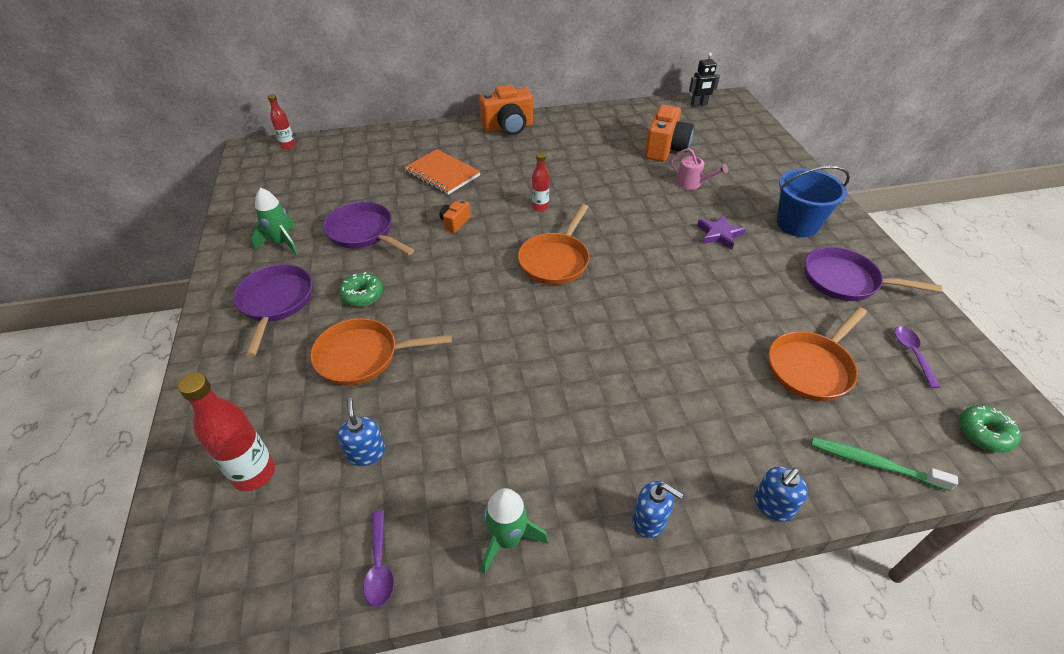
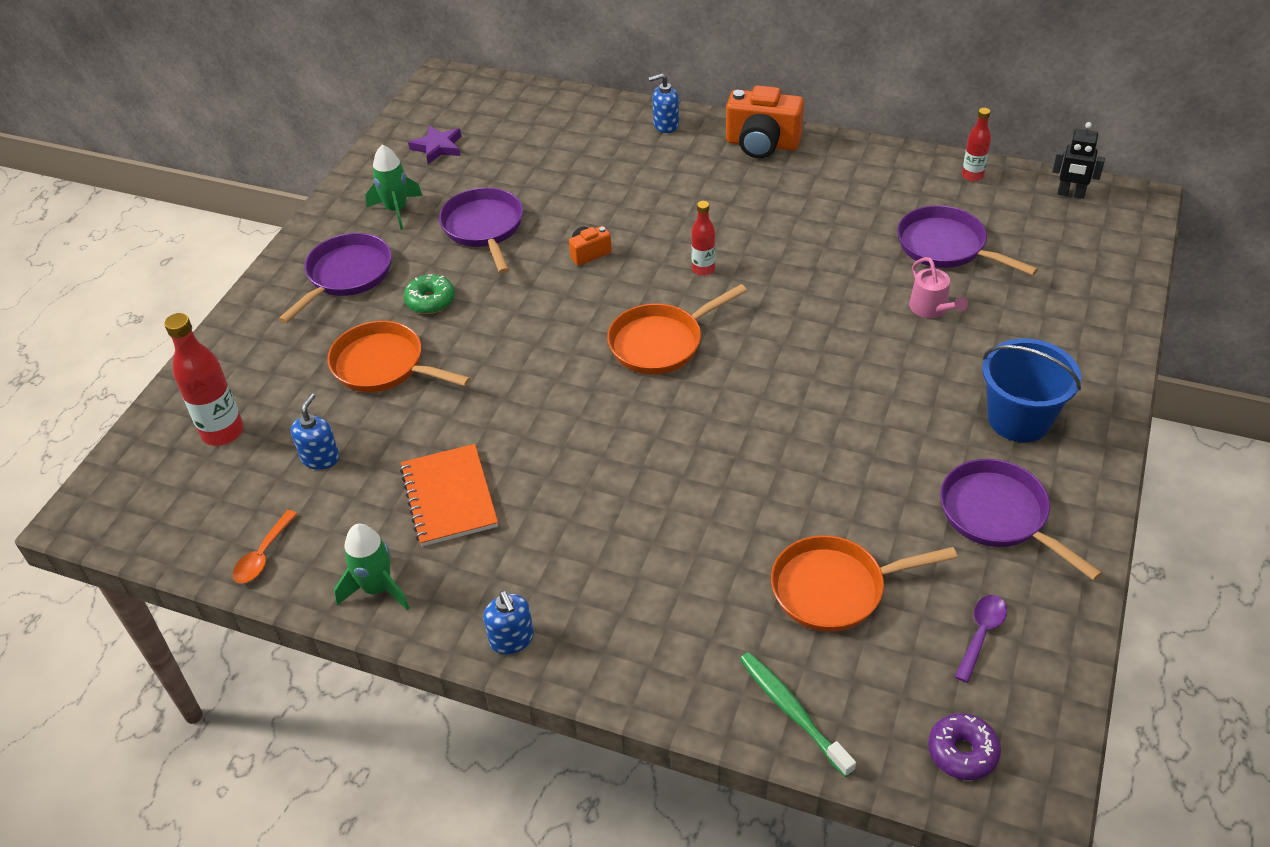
camera: 35 degrees right, 0 degrees up
red bottle [267,94,296,150] -> red bottle moved to [962,108,991,182]
purple spoon [363,510,394,607] -> orange spoon [233,510,297,583]
orange notebook [404,149,481,195] -> orange notebook moved to [400,444,498,546]
orange camera [645,104,694,162] -> purple pan [897,205,1038,276]
purple star [697,215,746,250] -> purple star moved to [408,125,461,164]
blue soap dispenser [754,467,808,522] -> blue soap dispenser moved to [648,74,679,133]
green donut [959,405,1021,453] -> purple donut [928,713,1001,780]

